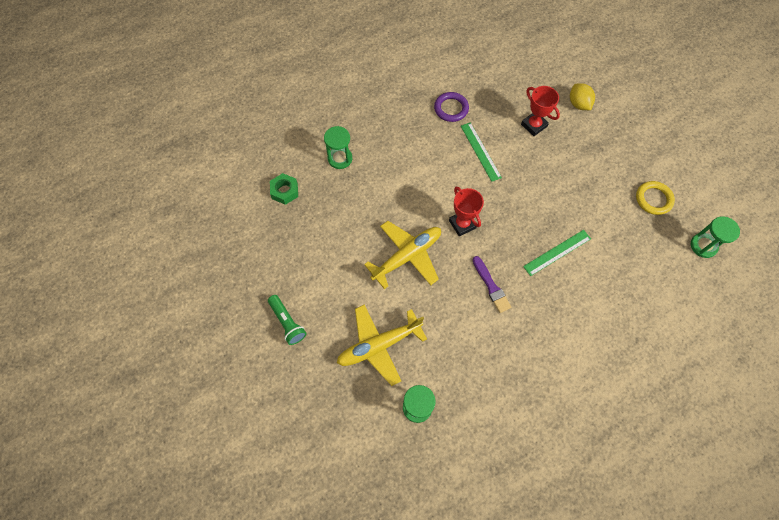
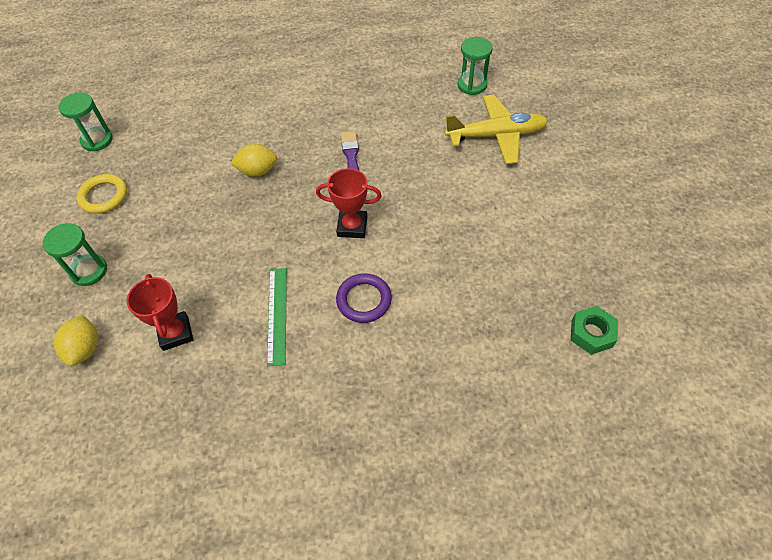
camera: 160 degrees left, 10 degrees down
green flashlight [268,295,307,345] -> none
green hourglass [324,126,352,169] -> green hourglass moved to [43,223,107,286]
yellow plane [364,221,441,289] -> none
purple ring [434,92,469,122] -> purple ring moved to [336,273,392,323]
red trophy [449,187,484,236] -> red trophy turned 75 degrees counterclockwise [316,168,382,238]
green ruler [523,230,591,276] -> yellow lemon [231,144,277,177]

